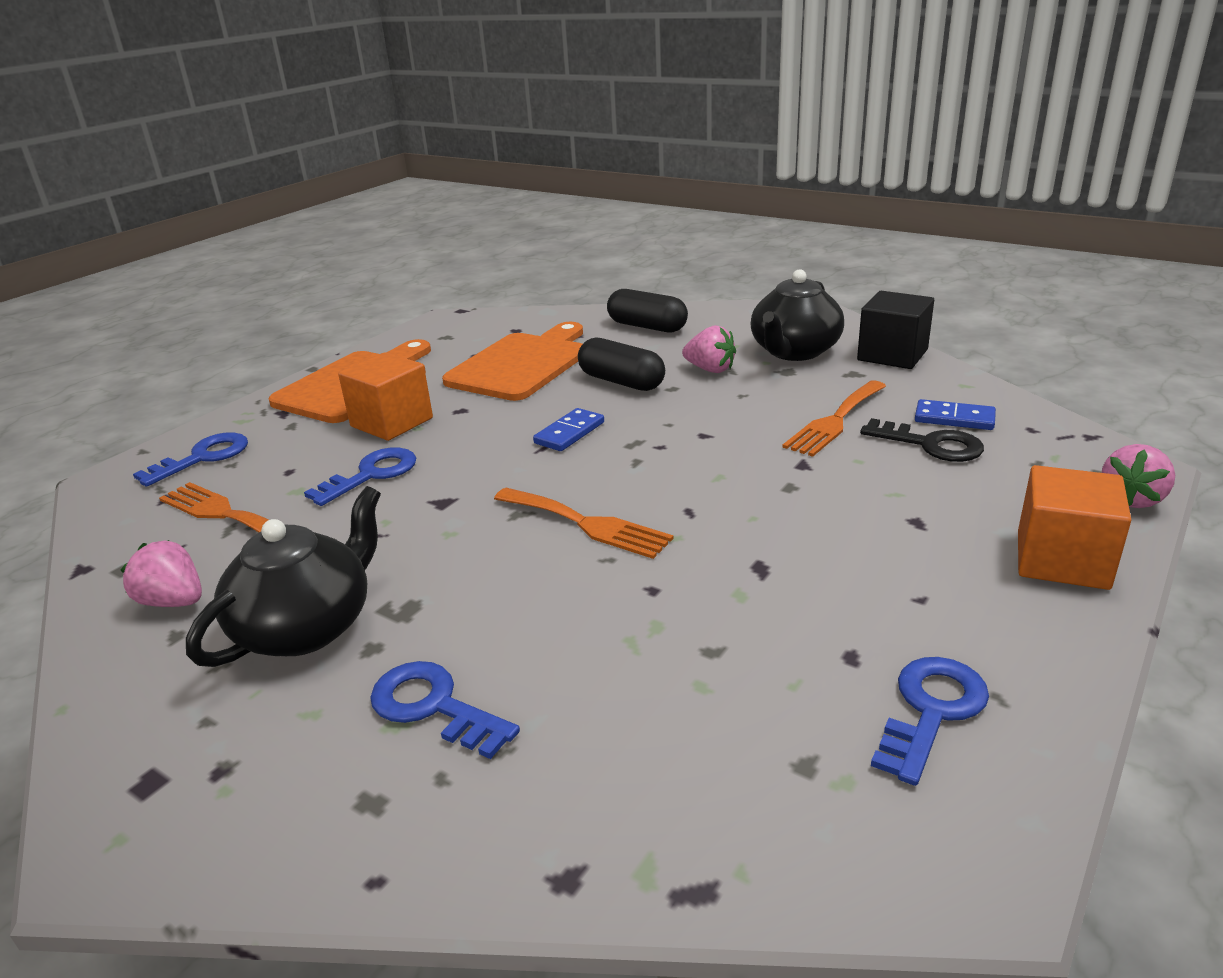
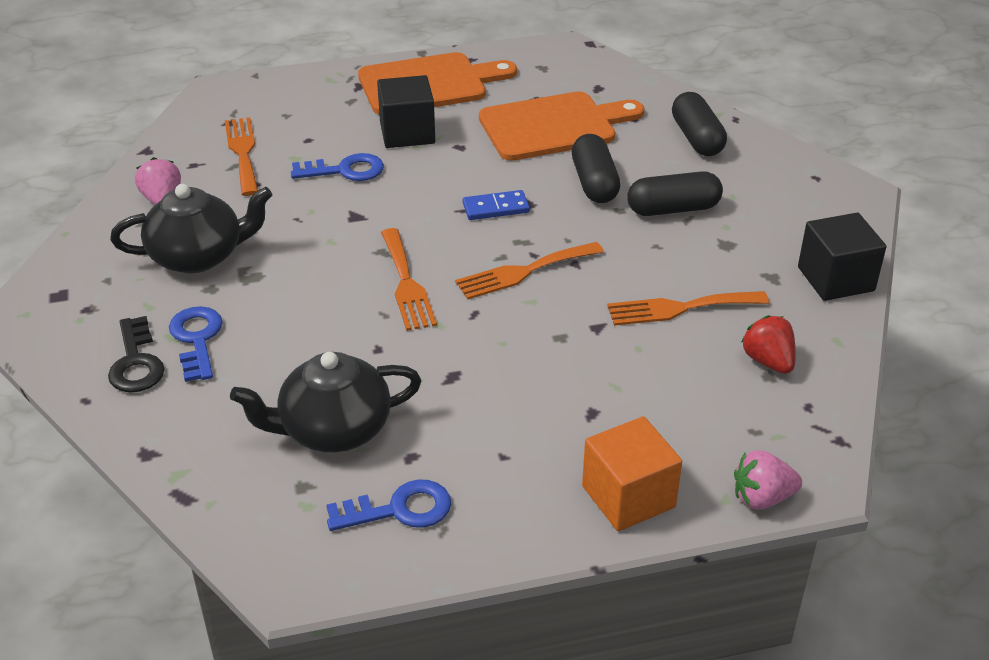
camera: 40 degrees right, 10 degrees up
blue key [133,433,248,487] -> none
orange cube [338,352,433,441] -> black cube [377,75,435,148]
pink strawberry [682,325,736,373] -> black capsule [627,171,723,216]
black teapot [751,269,844,361] -> black teapot moved to [230,352,421,452]
black key [860,418,984,462] -> black key moved to [108,316,165,393]
blue domino [915,399,996,430] -> red strawberry [741,315,796,374]
none -> orange fork [455,242,604,299]

